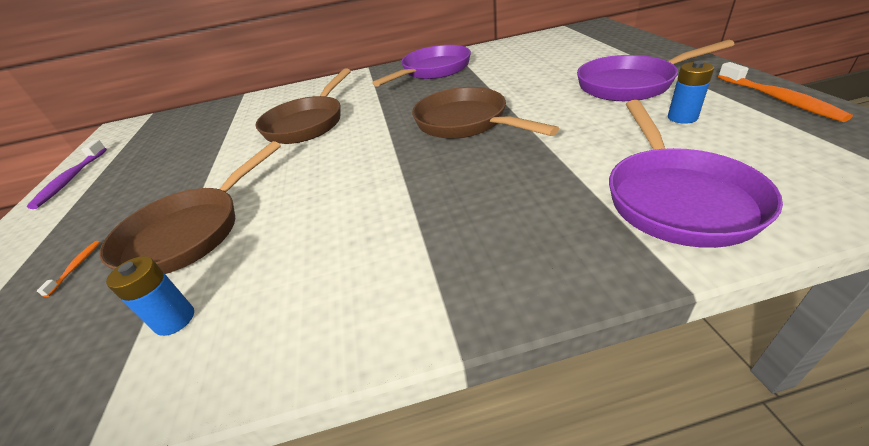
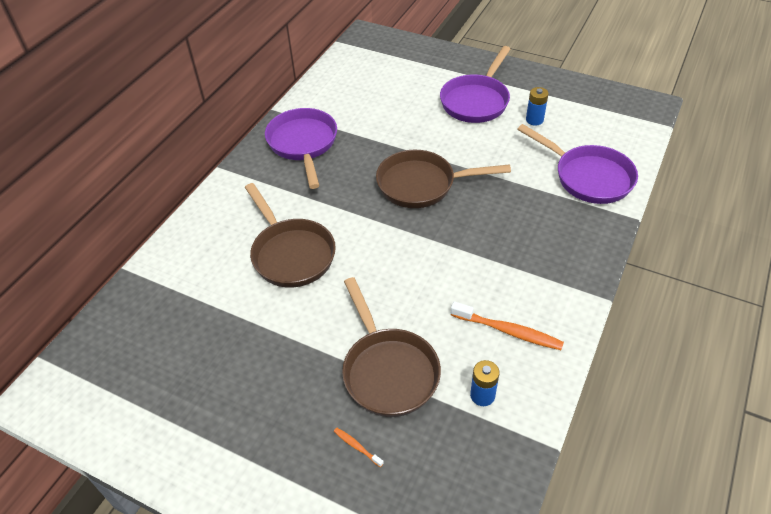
camera: 55 degrees left, 10 degrees up
purple toothbrush [27,140,107,209] -> none
orange toothbrush [718,62,853,122] -> orange toothbrush moved to [451,301,564,350]

